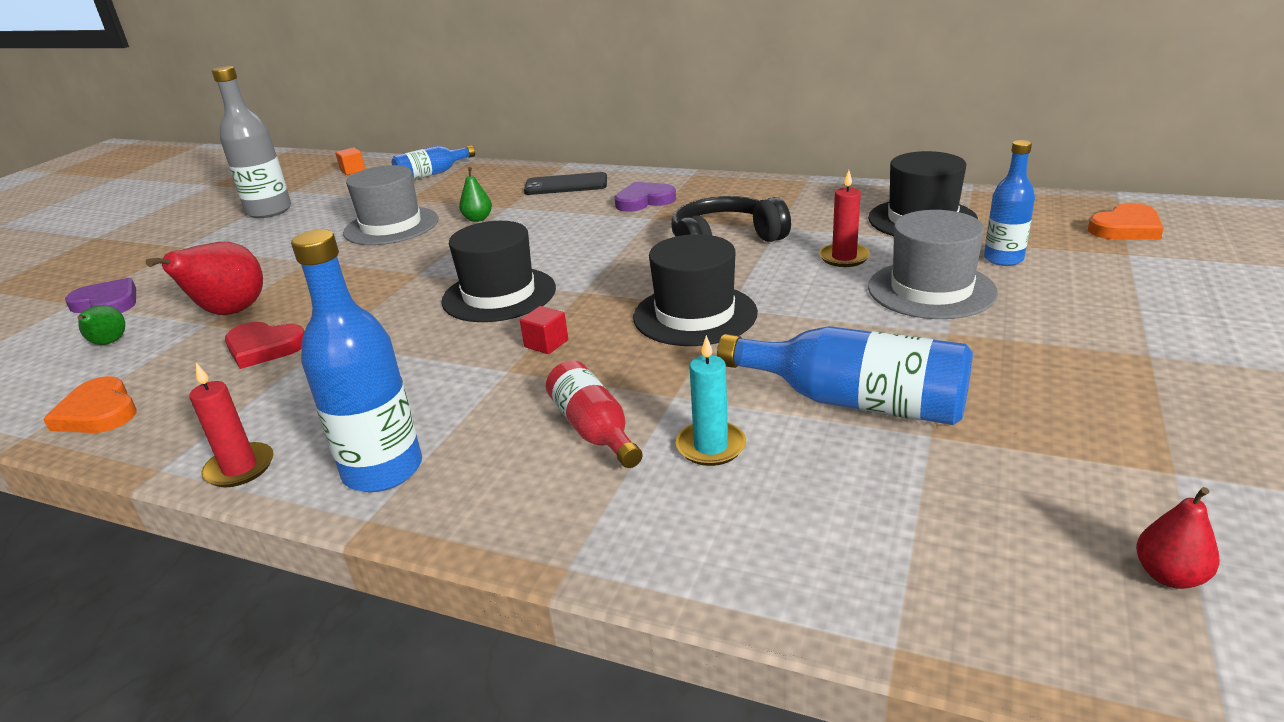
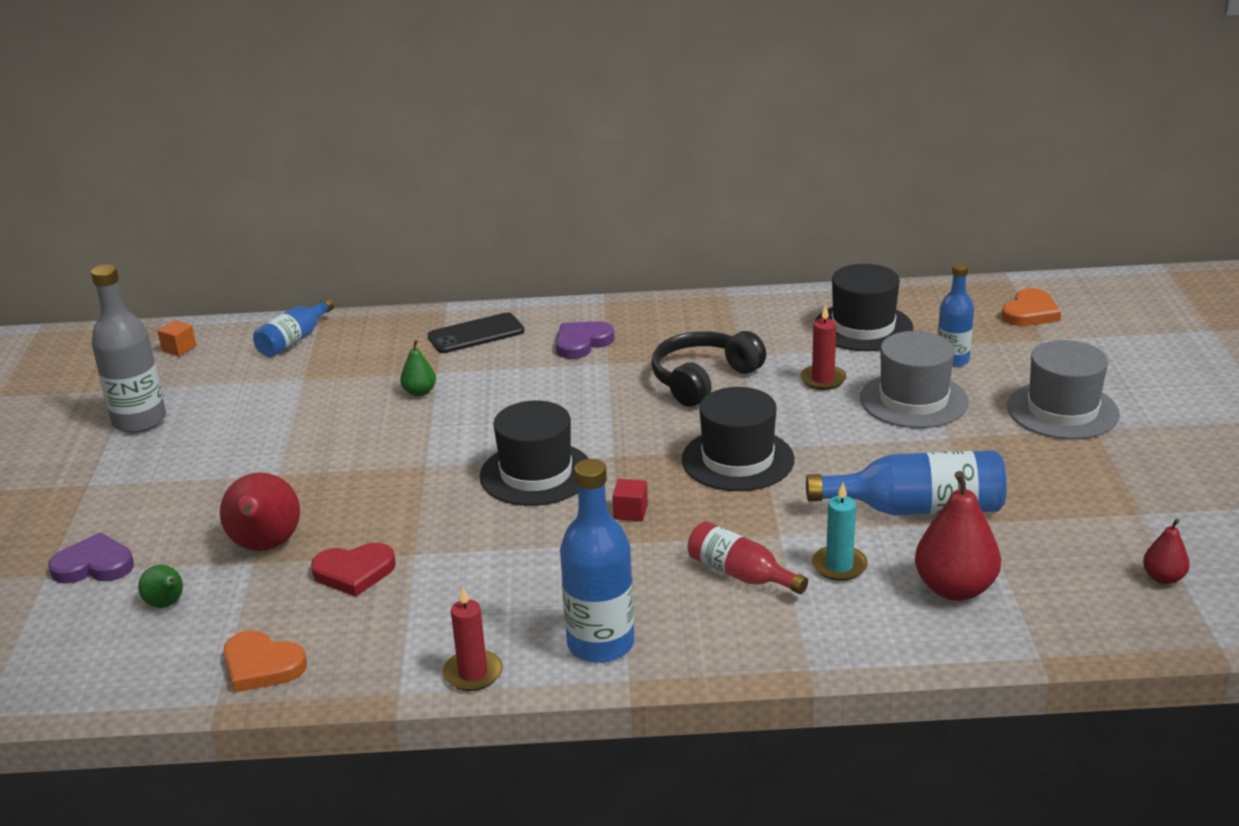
camera: 25 degrees left, 0 degrees up
grey hat [343,165,439,245] -> grey hat moved to [1007,340,1120,439]
none -> red pear [915,471,1001,601]

